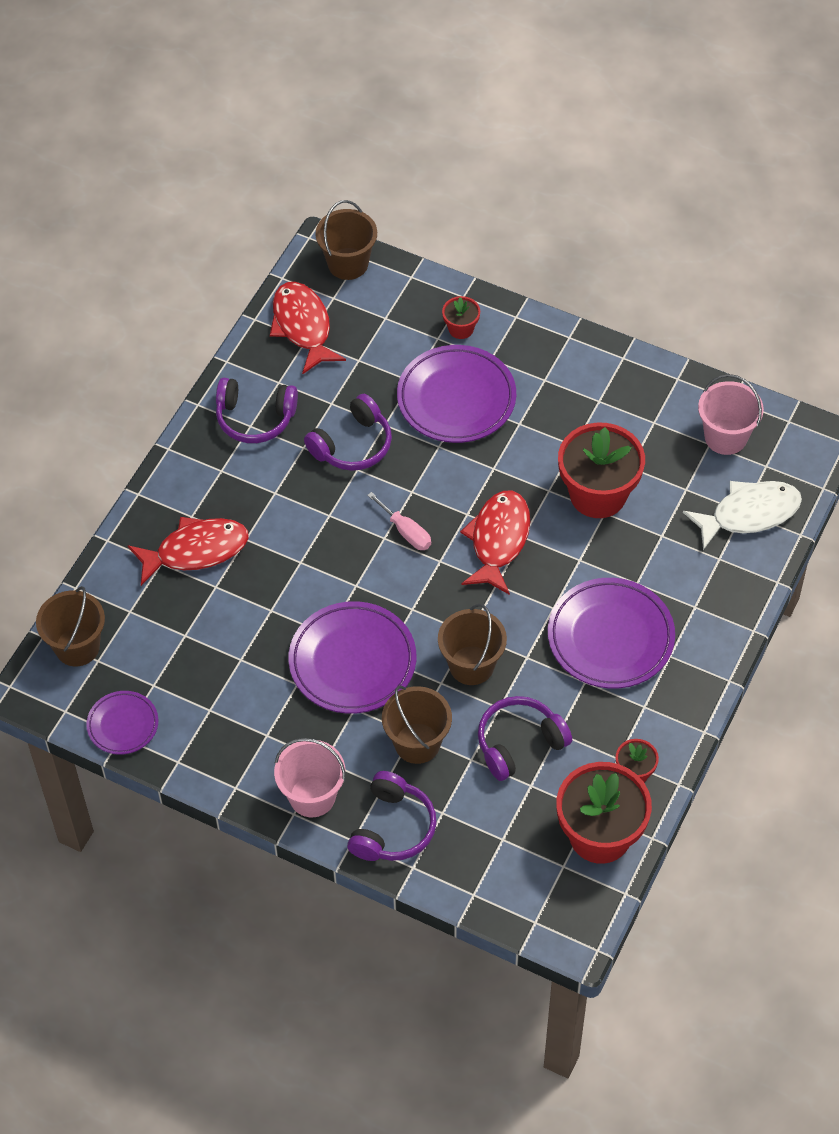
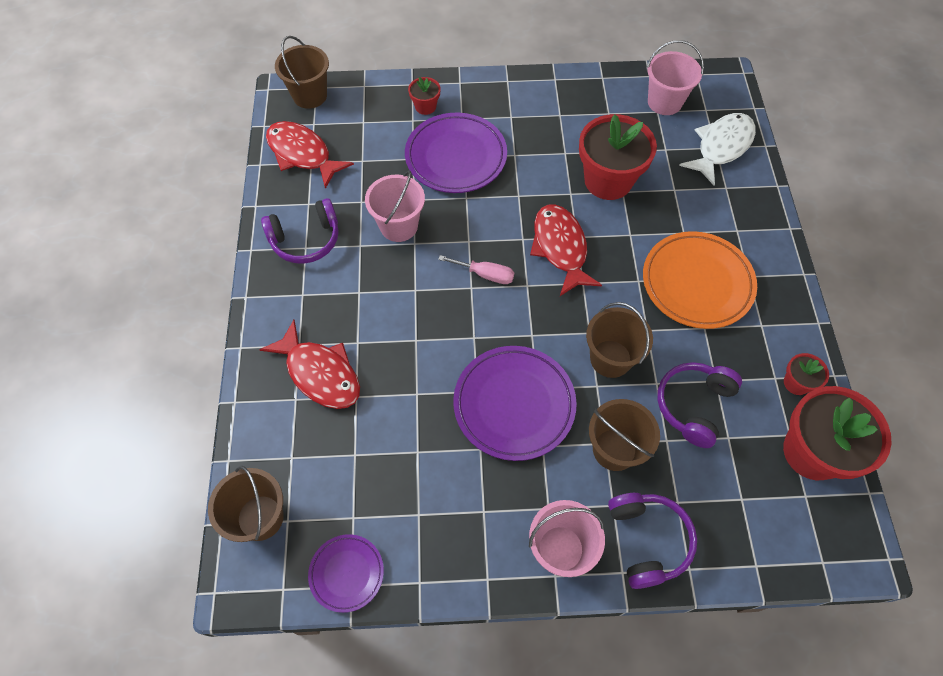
camera: 30 degrees left, 5 degrees up
red fish [128,517,248,586] -> red fish turned 90 degrees clockwise [259,320,360,409]
purple headphones [304,394,392,471] -> pink bucket [365,170,425,242]
purple plate [548,578,675,689] -> orange plate [643,231,757,329]

